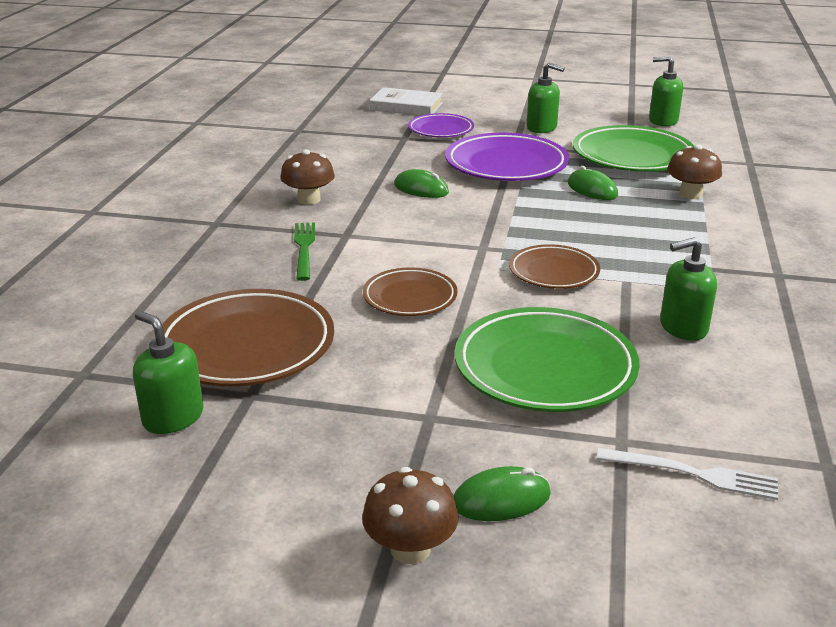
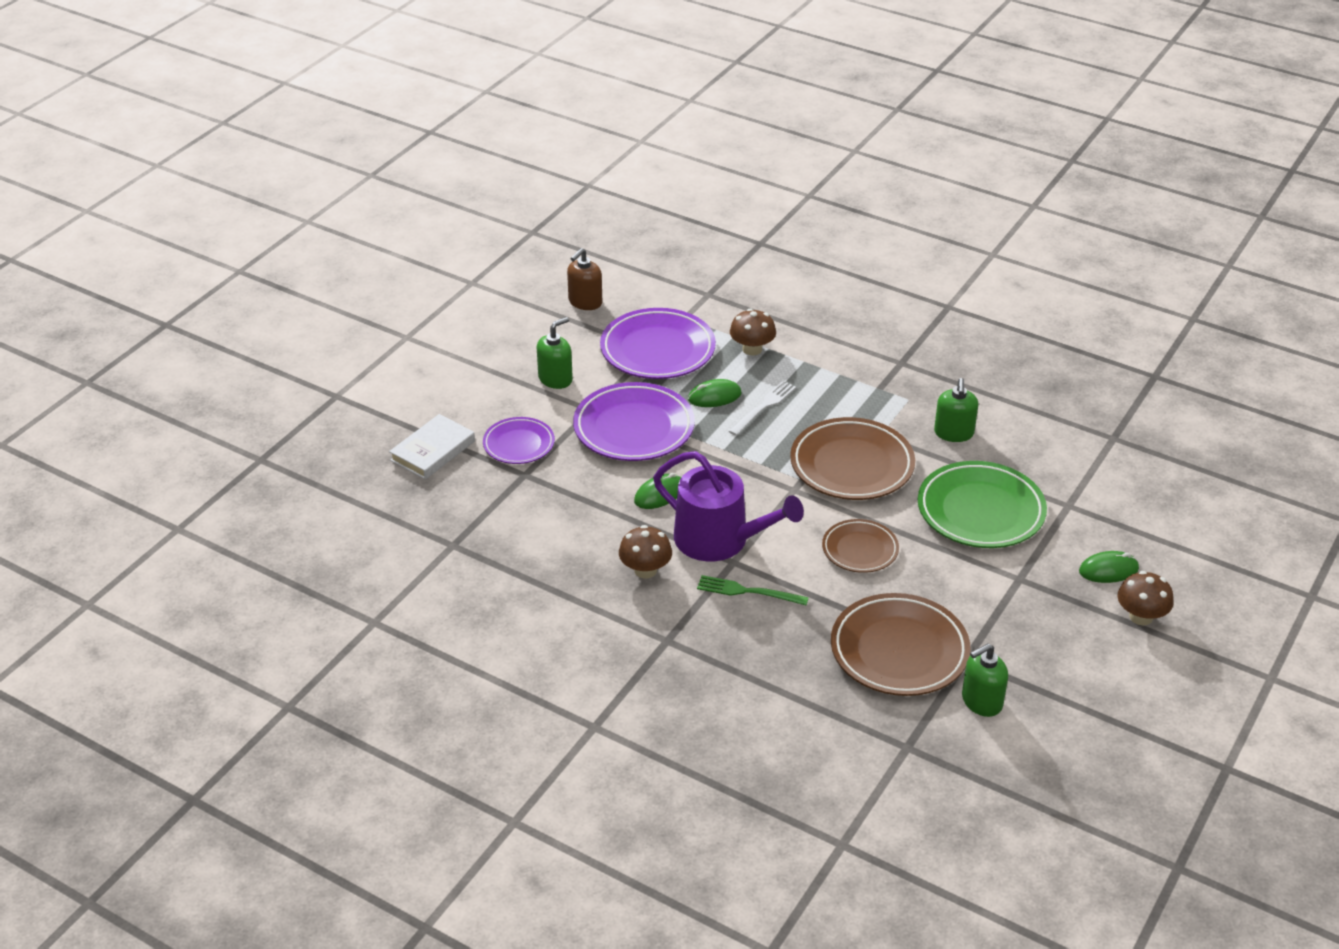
camera: 70 degrees left, 10 degrees up
green mouse [454,466,551,521] -> green mouse turned 75 degrees clockwise [1079,551,1139,583]
brown plate [509,244,600,289] -> brown plate [790,417,915,500], size x1.71
green plate [573,125,694,172] -> purple plate [600,308,716,379]
white fork [597,448,778,500] -> white fork moved to [729,381,796,436]
green soap dispenser [649,56,683,126] -> brown soap dispenser [567,248,602,310]
none -> purple watering can [653,451,804,562]

